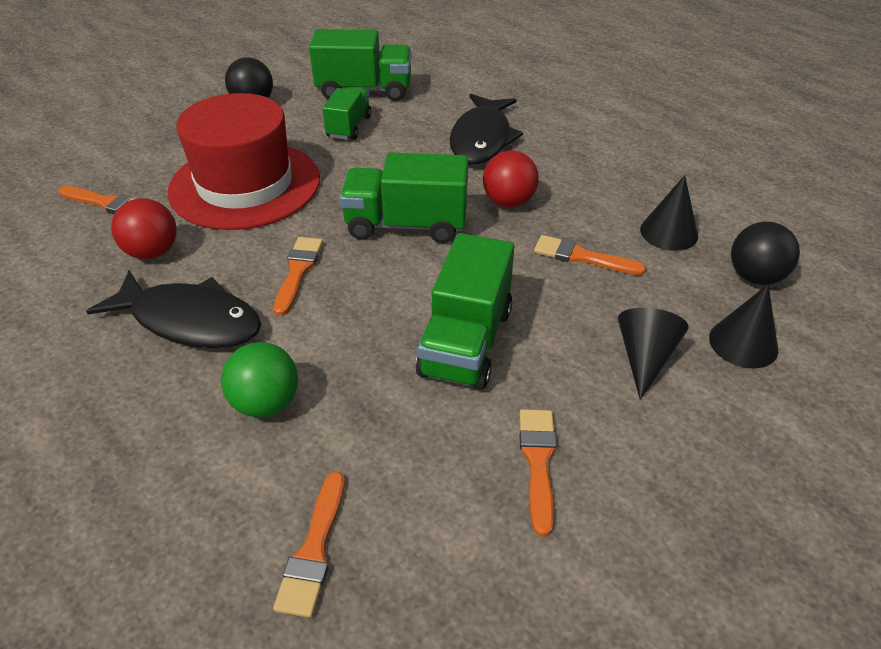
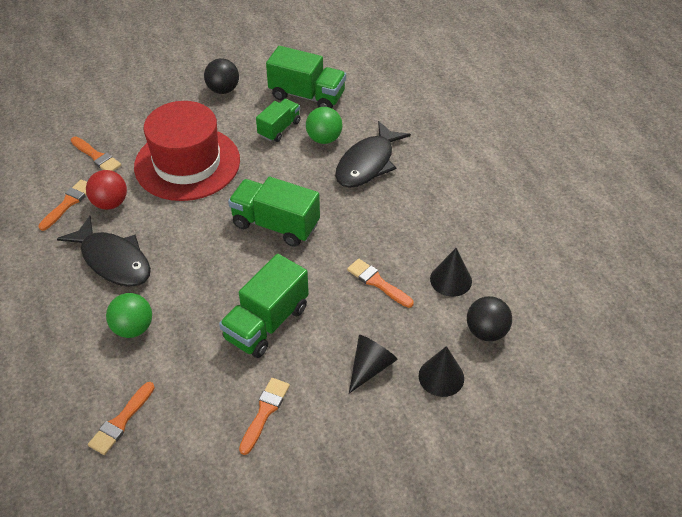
camera: 20 degrees right, 5 degrees up
orange brush [273,237,323,316] -> orange brush moved to [38,179,87,231]
red ball [483,151,539,207] -> none
none -> green ball [306,107,343,144]

